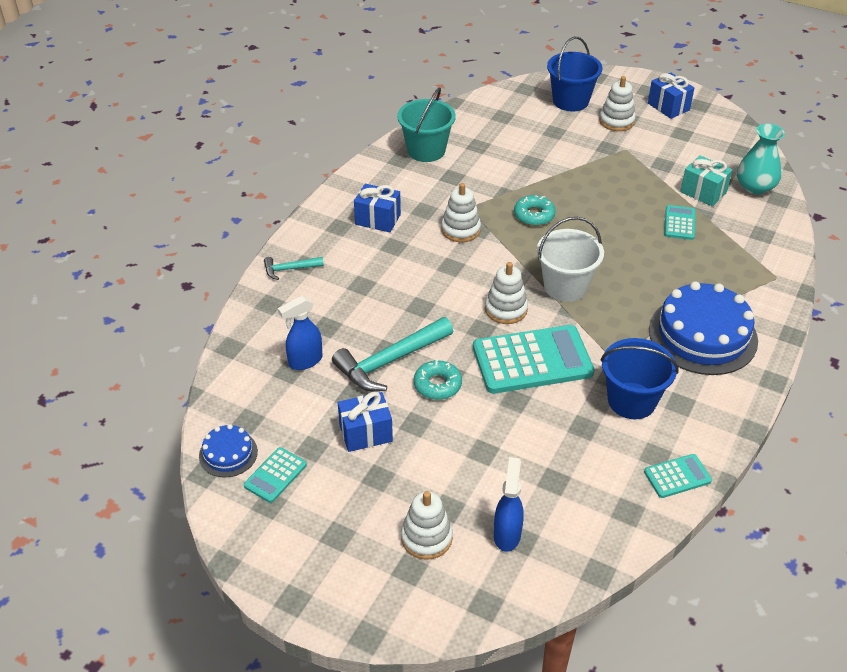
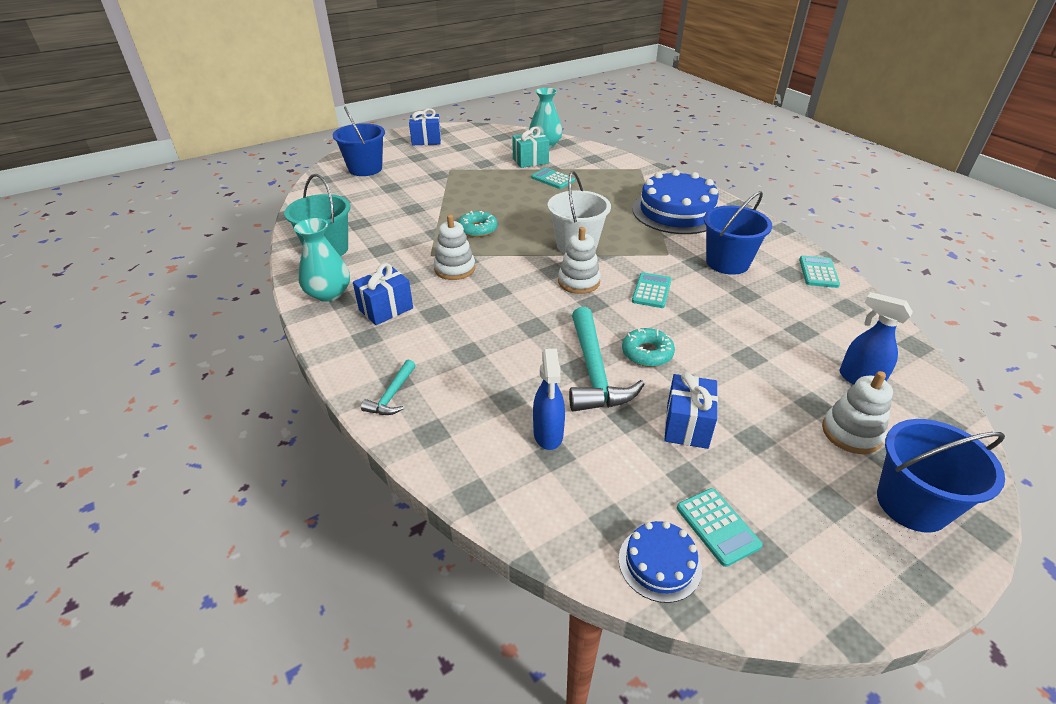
camera: 60 degrees left, 5 degrees down
turquoise calculator [473,325,594,394] -> turquoise calculator [632,272,671,308], size x0.49
white stacking toy [599,76,636,131] -> none
none -> turquoise vase [294,218,350,302]
none -> blue bucket [877,419,1005,533]

